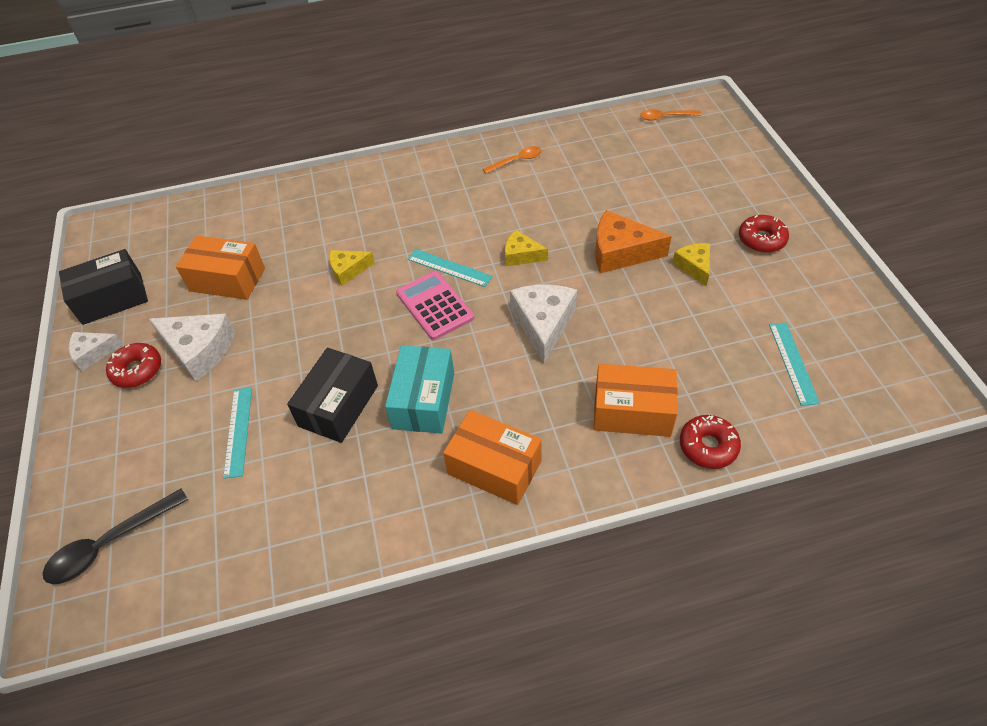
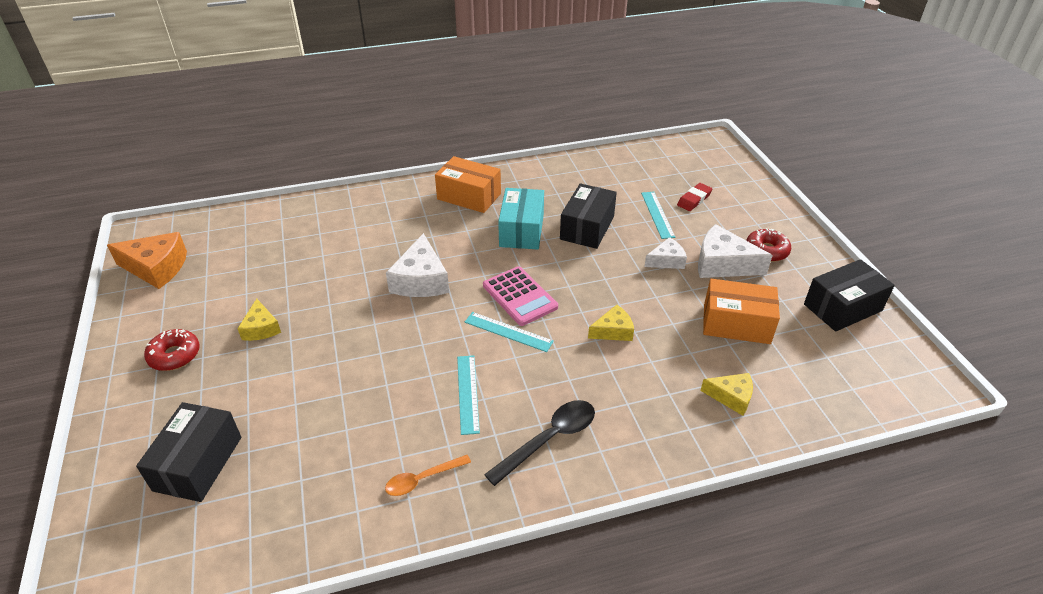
camera: 175 degrees right, 10 degrees down
black spoon [43,488,188,584] -> black spoon moved to [484,400,595,486]
white cheese [69,332,124,371] -> white cheese moved to [644,237,687,269]
yellow cheese [505,230,548,266] -> yellow cheese moved to [700,373,753,416]
orange box [593,364,678,437] -> none
orange cheese [595,210,672,273] -> orange cheese moved to [107,232,187,289]
orange spoon [640,110,701,121] -> none
red donut [680,415,741,469] -> none
turquoise ruler [769,323,820,406] -> turquoise ruler moved to [457,355,480,435]
none -> black box [136,402,241,502]
none -> red eraser [677,183,712,211]

